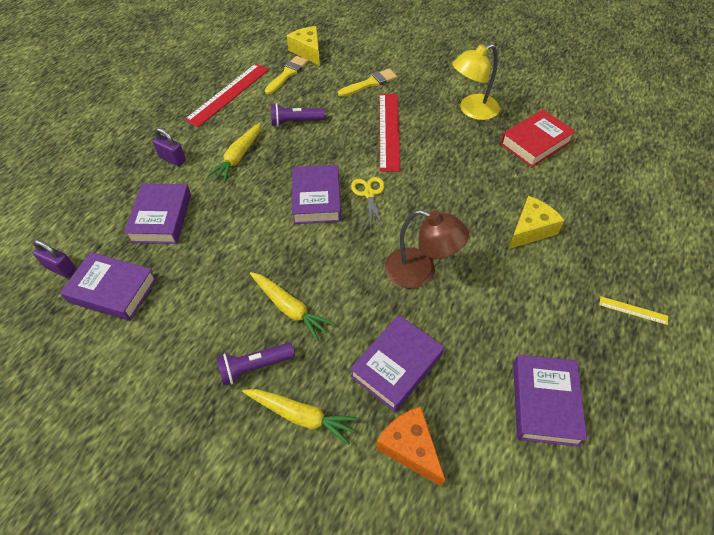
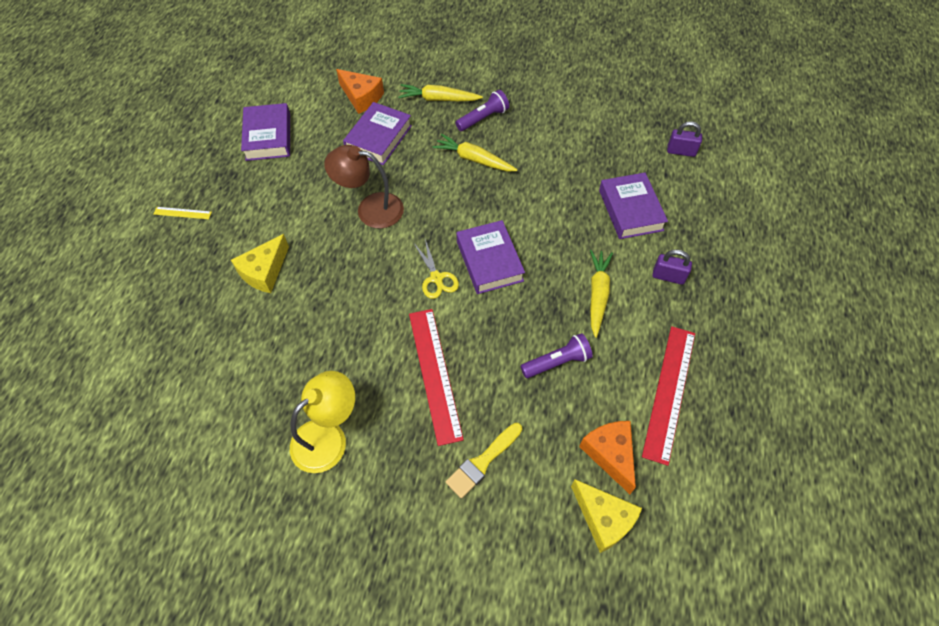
camera: 165 degrees right, 5 degrees up
purple book [60,252,157,321] -> none
yellow brush [265,56,308,94] -> orange cheese [579,421,636,494]
red book [500,110,576,167] -> none

